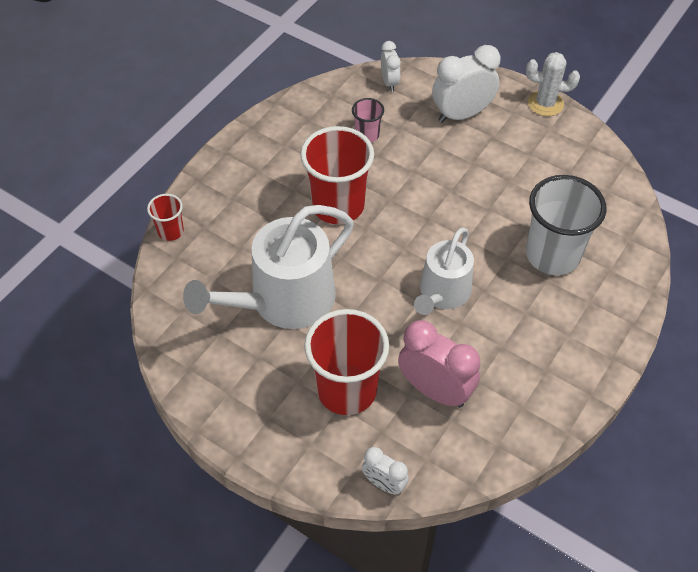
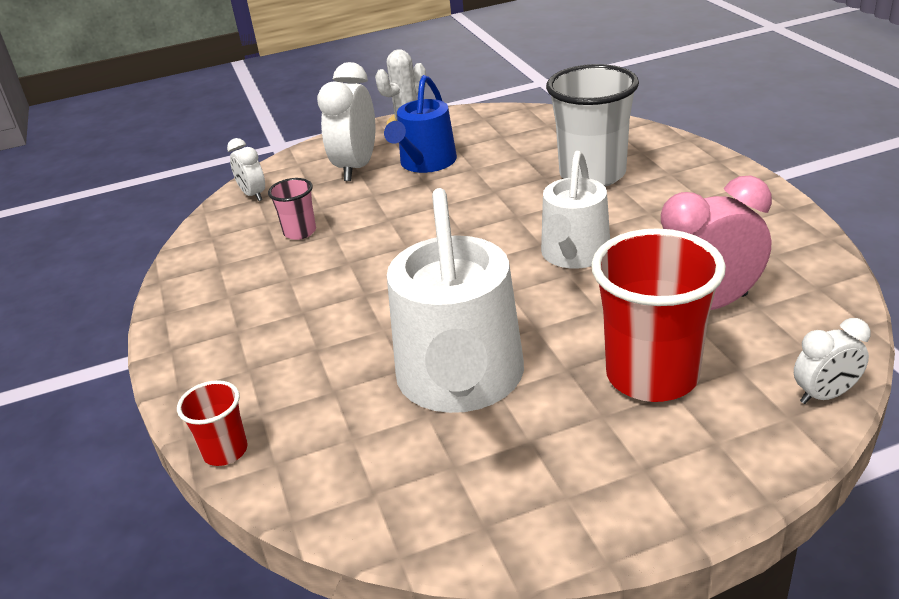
camera: 50 degrees left, 20 degrees down
red cup [300,126,374,224] -> none
white clock [381,41,401,92] -> white clock turned 150 degrees counterclockwise [227,138,265,201]
white watering can [414,228,474,315] -> white watering can turned 45 degrees clockwise [541,151,610,269]
none -> blue watering can [384,75,457,173]

